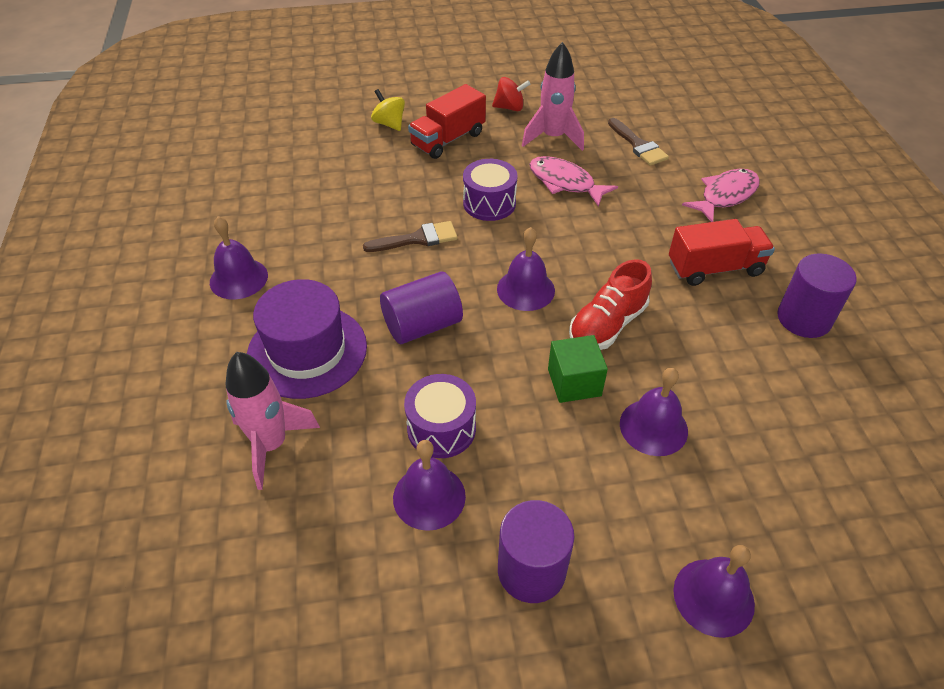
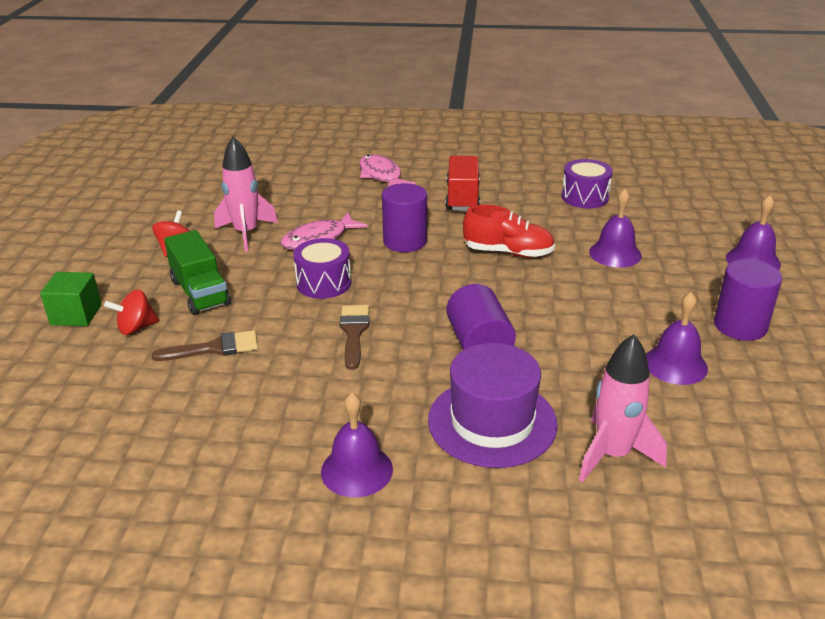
camera: 75 degrees left, 15 degrees down
yellow spinning top [371,89,405,131] -> red spinning top [104,289,159,335]
purple drum [404,374,476,458] -> purple drum moved to [562,159,613,208]
red truck [408,84,486,159] -> green truck [164,230,231,315]
purple bell [497,227,555,311] -> none
green cube [548,335,608,403] -> green cube moved to [40,272,102,326]
red shoe [569,259,652,350] -> red shoe turned 45 degrees counterclockwise [463,205,555,257]
brown brush [608,118,669,166] -> brown brush moved to [152,330,258,361]
purple cylinder [777,253,857,338] -> purple cylinder moved to [382,183,427,252]

